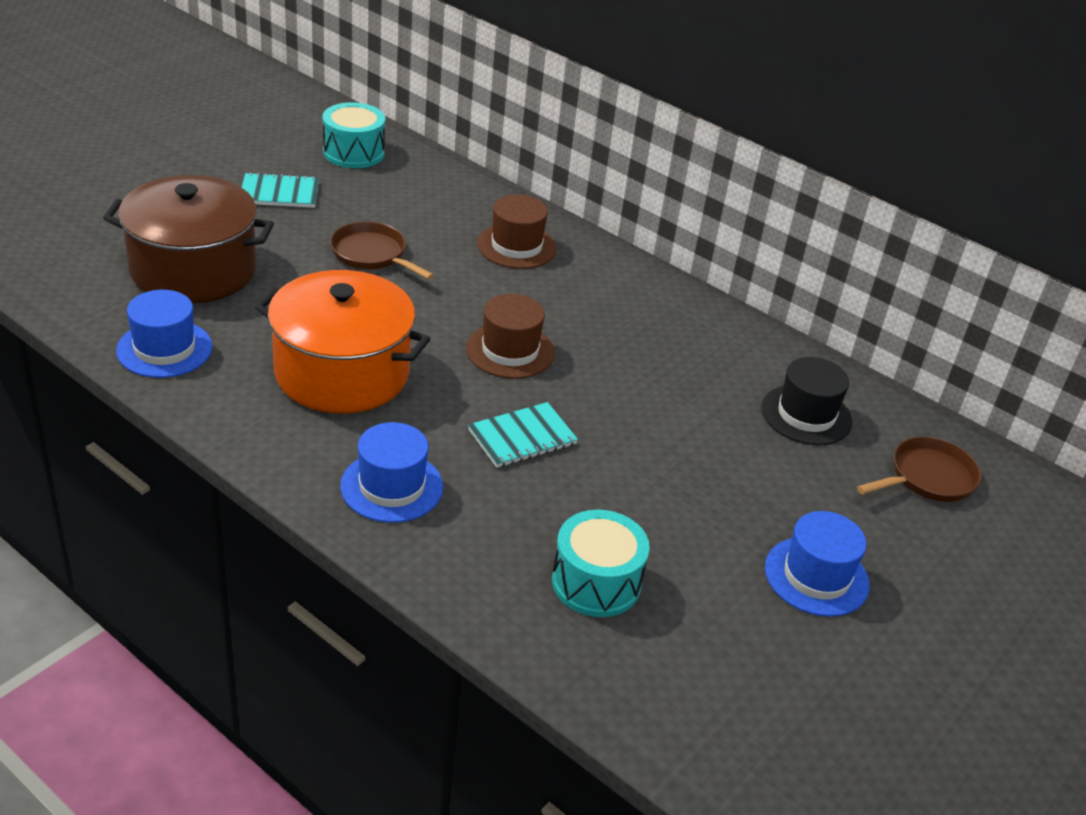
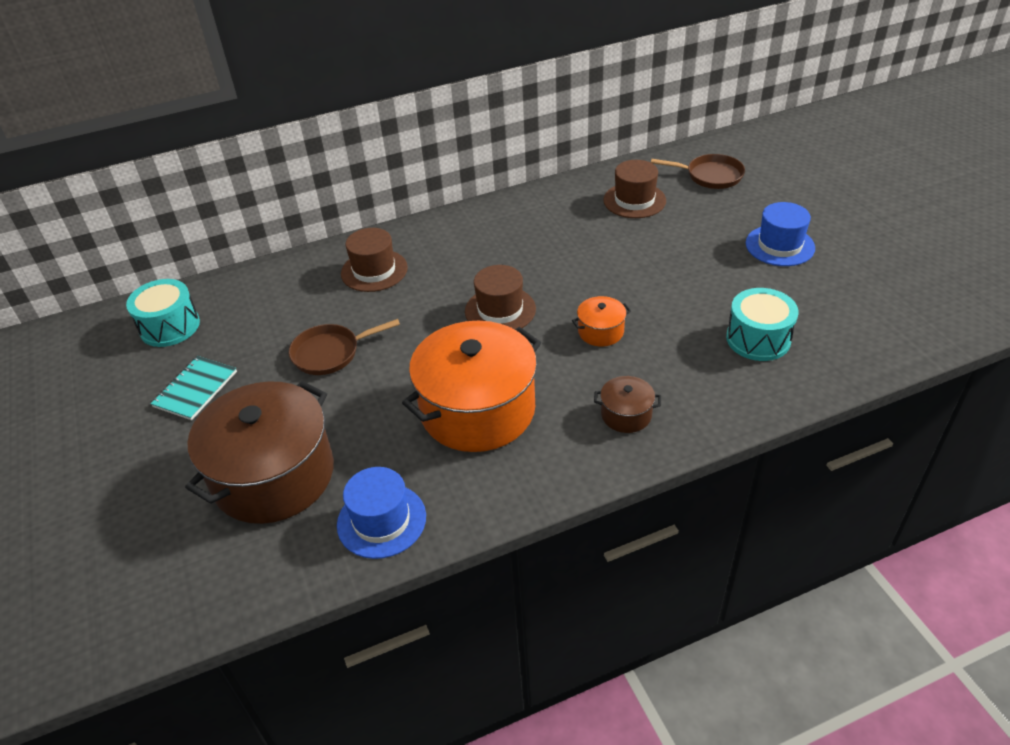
camera: 55 degrees left, 5 degrees up
blue hat [340,422,443,523] -> brown pot [594,376,661,433]
turquoise notebook [468,402,578,468] -> orange pot [572,296,631,347]
black hat [761,357,852,445] -> brown hat [603,160,666,218]
brown pan [857,437,981,502] -> brown pan turned 105 degrees clockwise [651,154,745,189]

